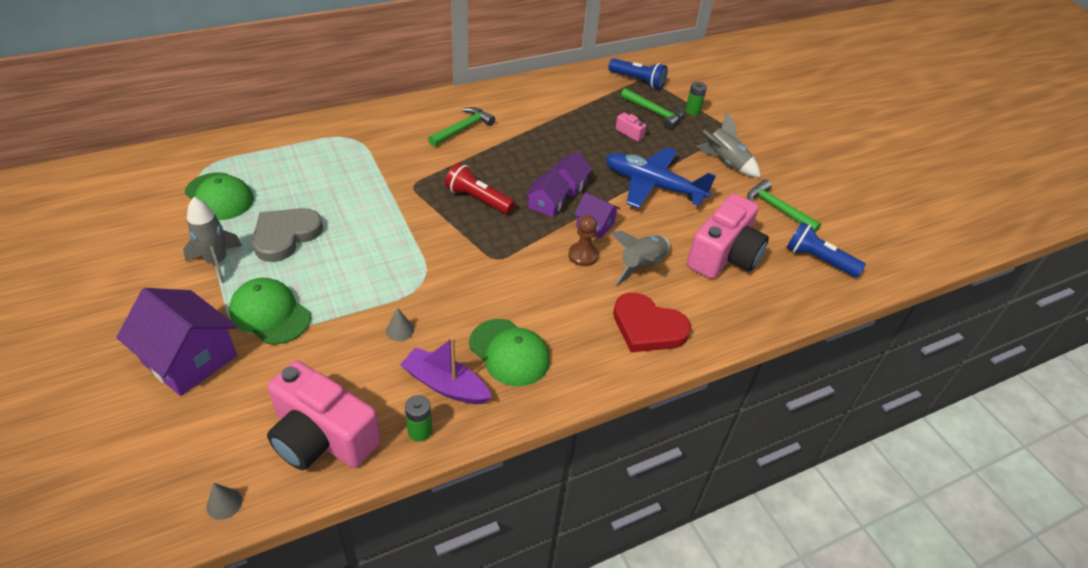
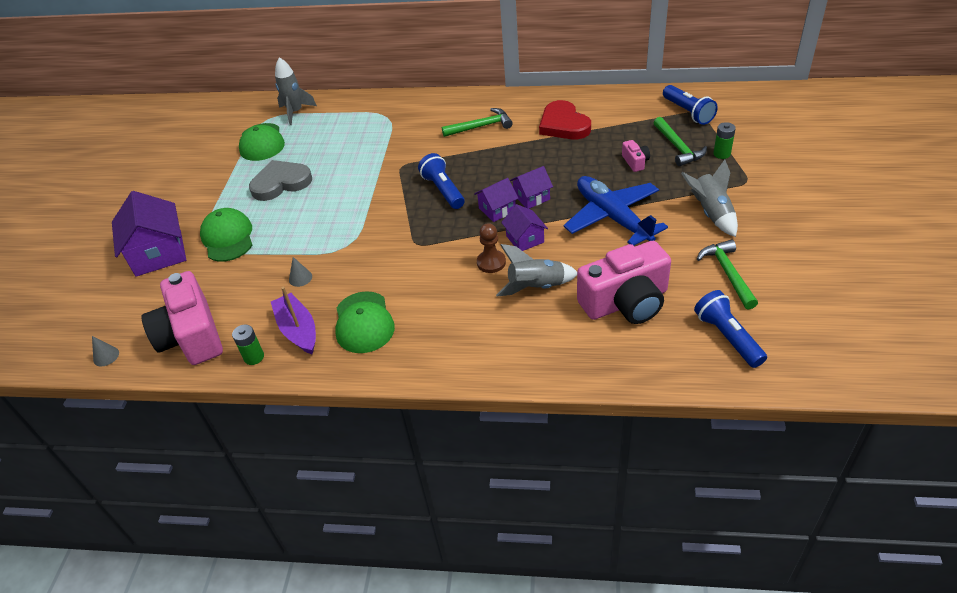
camera: 40 degrees right, 0 degrees up
grey rocket [183,197,242,283] -> grey rocket moved to [275,57,317,125]
red flashlight [445,163,515,214] -> blue flashlight [418,153,465,209]
red heart [613,293,691,352] -> red heart moved to [539,100,591,139]

